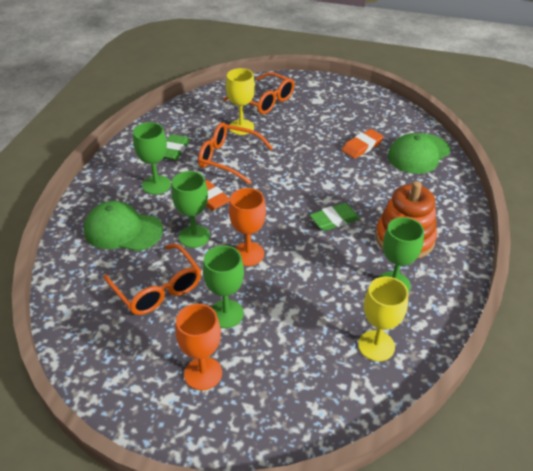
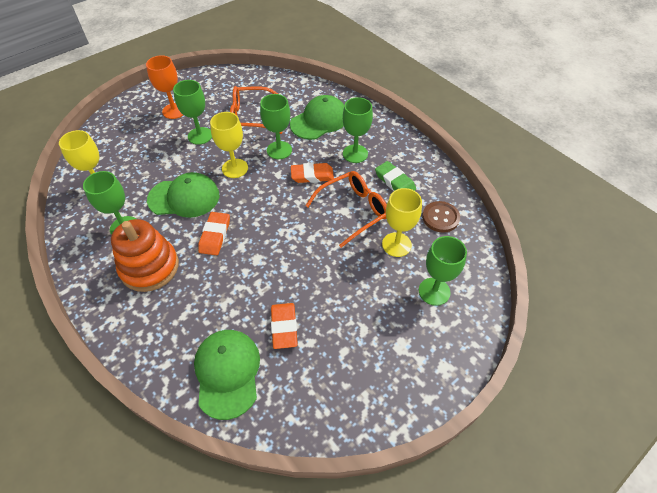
camera: 125 degrees right, 10 degrees up
orange glasses [223,72,295,114] -> green goblet [419,236,467,306]
orange goblet [229,188,266,266] -> yellow goblet [210,112,248,178]
green eraser [310,203,360,231] -> orange eraser [198,212,230,255]
none -> green cap [147,172,219,218]
none -> brown button [422,201,460,233]

